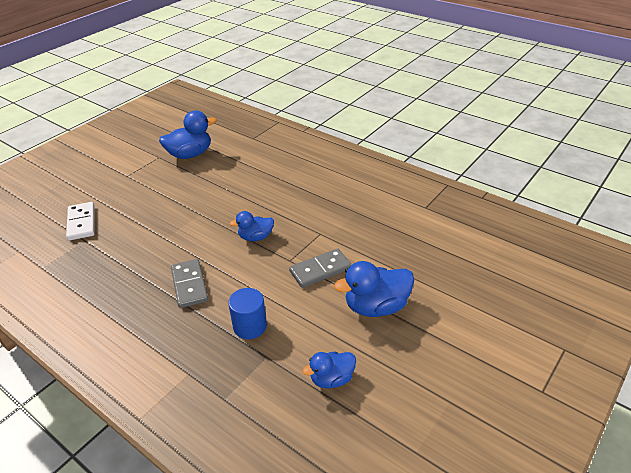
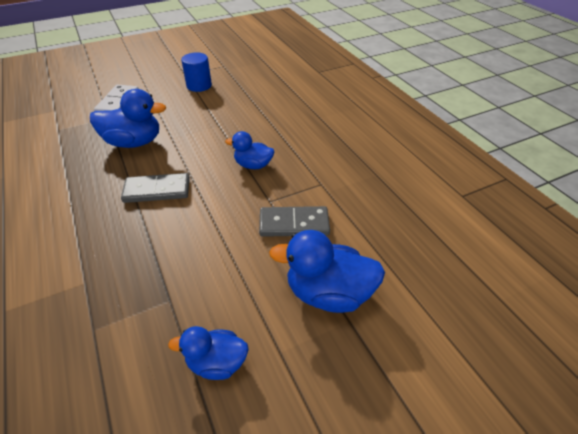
camera: 25 degrees right, 5 degrees up
blue duck [159,111,217,159] -> blue duck moved to [90,89,166,148]
grey domino [171,259,208,308] -> grey domino turned 75 degrees clockwise [121,173,190,203]
blue cylinder [228,288,267,339] -> blue cylinder moved to [181,52,212,92]

